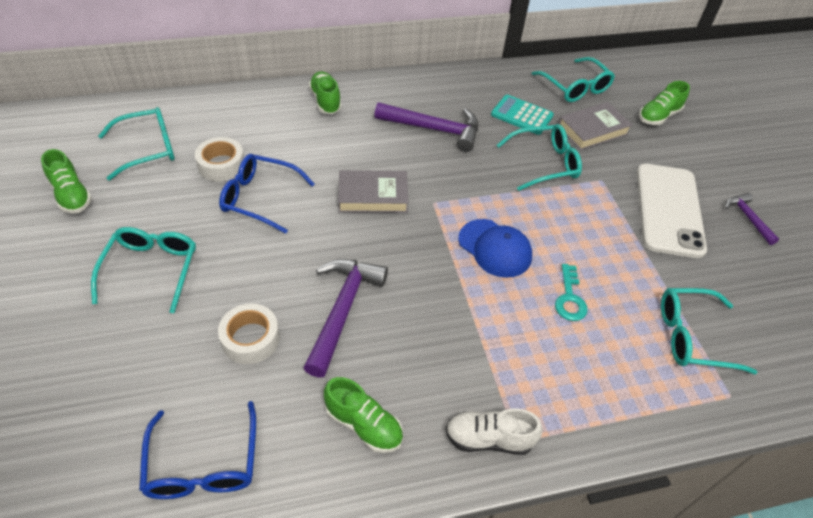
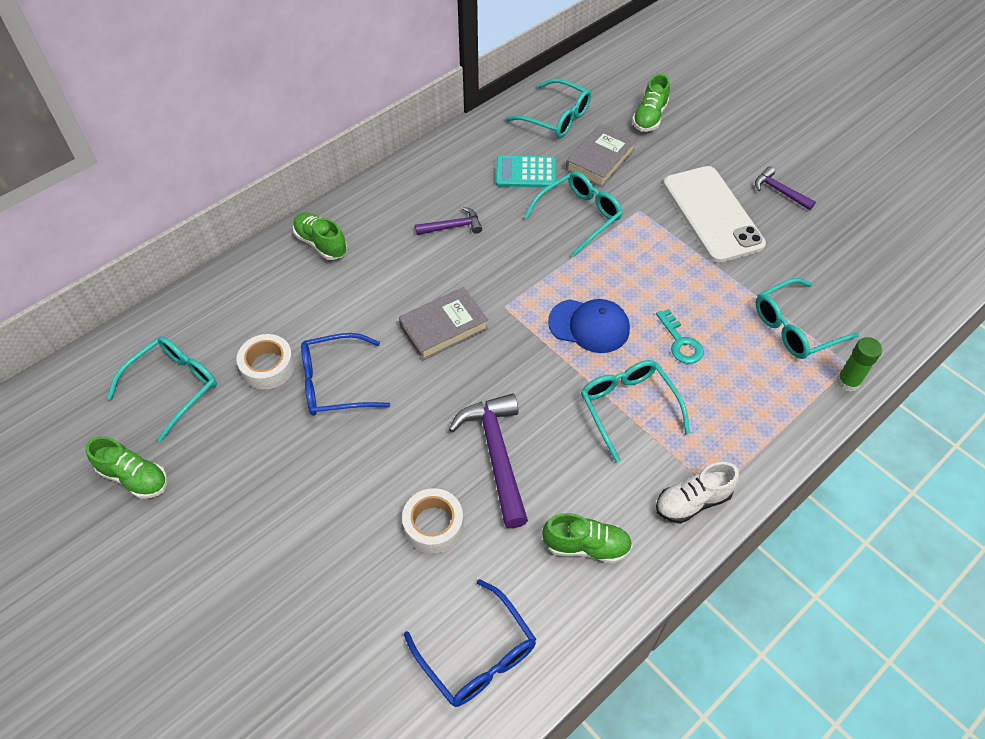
camera: 25 degrees left, 5 degrees up
turquoise glasses [91,227,196,313] -> turquoise glasses moved to [581,360,690,462]
purple hammer [374,102,478,152] -> purple hammer [415,207,482,235], size x0.55
none -> green glue stick [837,337,882,392]

